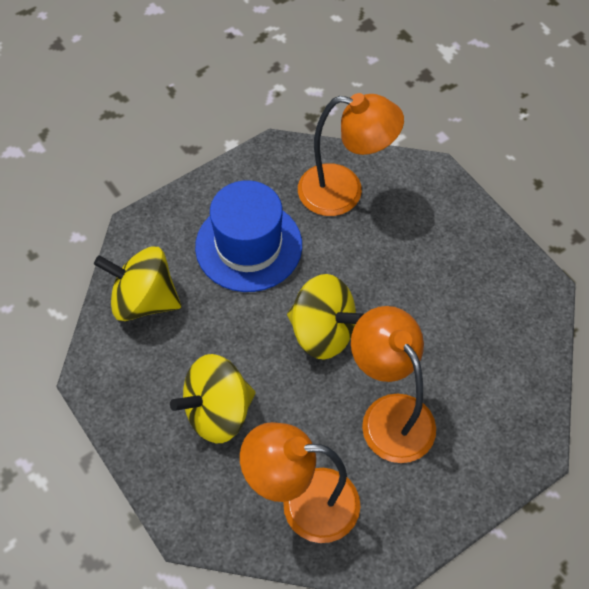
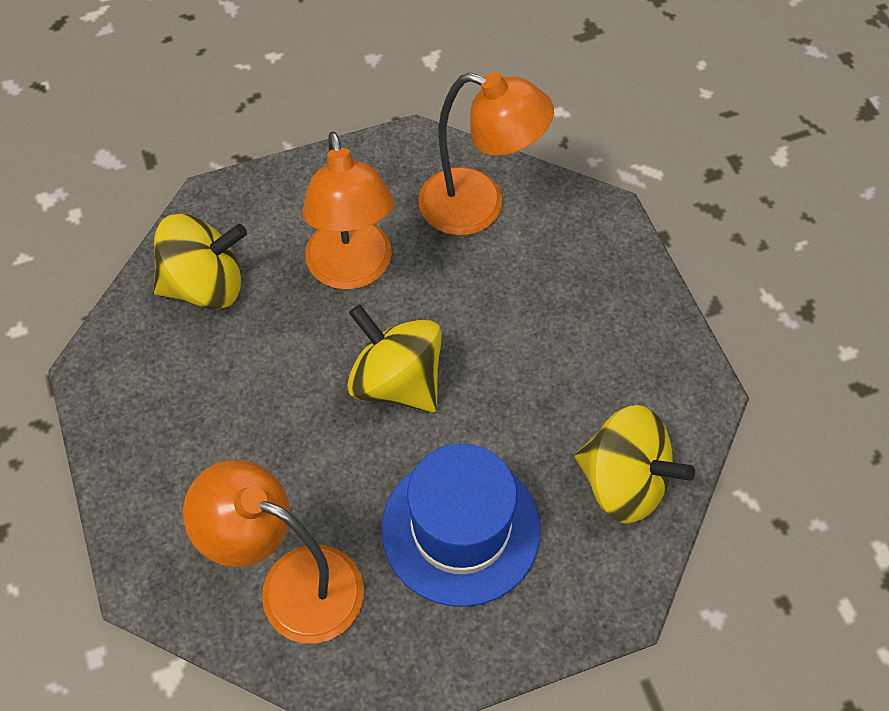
camera: 165 degrees left, 0 degrees up
yellow spinning top [170,354,256,443] -> yellow spinning top moved to [153,214,247,309]

